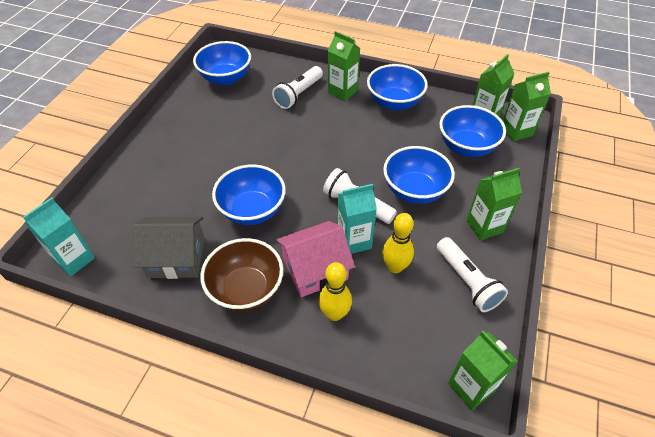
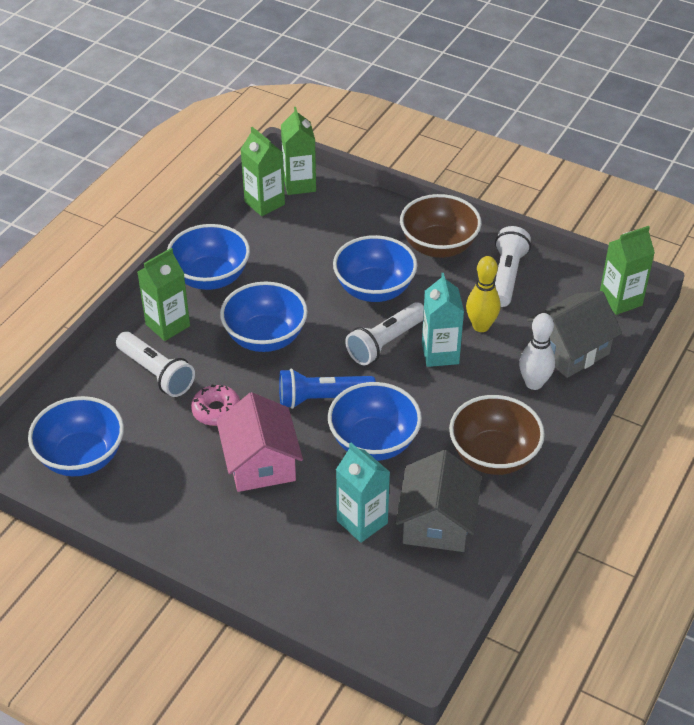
camera: 80 degrees left, 5 degrees down
turquoise carton [23,198,95,277] -> turquoise carton moved to [336,443,390,543]
pink house [276,221,355,297] -> pink house moved to [216,392,303,492]
yellow bowling pin [319,262,352,321] -> white bowling pin [519,313,555,390]
white flashlight [437,237,508,312] -> white flashlight turned 60 degrees counterclockwise [495,226,531,307]
blue bowl [440,105,506,157] -> blue bowl moved to [220,282,308,352]
green carton [466,168,522,240] -> brown bowl [400,194,481,258]
none -> pink donut [191,385,240,426]
none -> blue flashlight [279,369,376,409]
none -> grey house [527,291,622,378]

